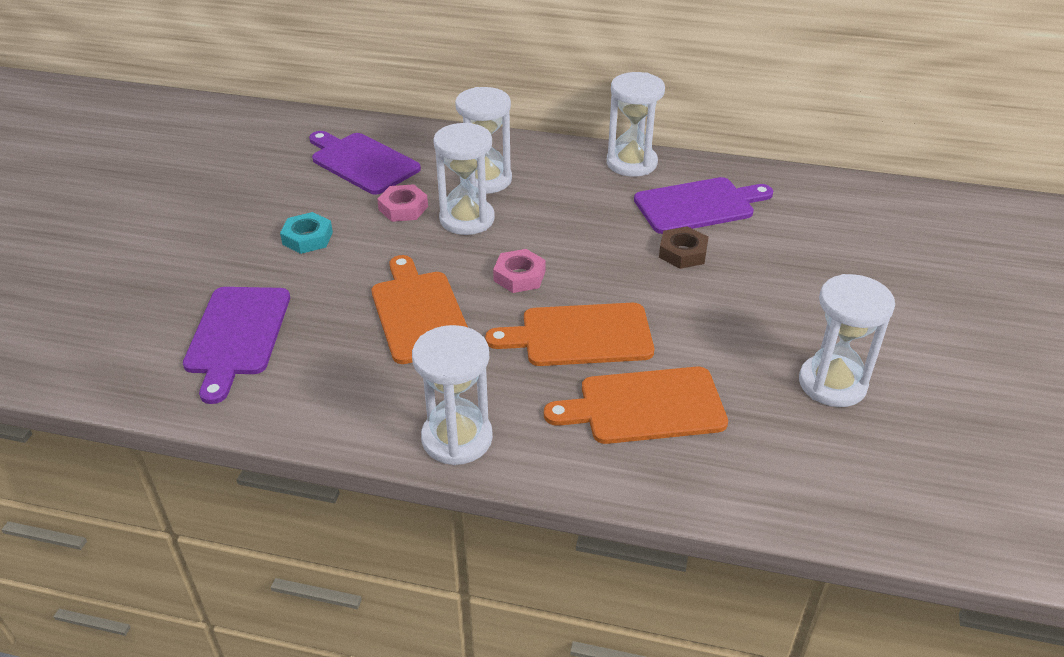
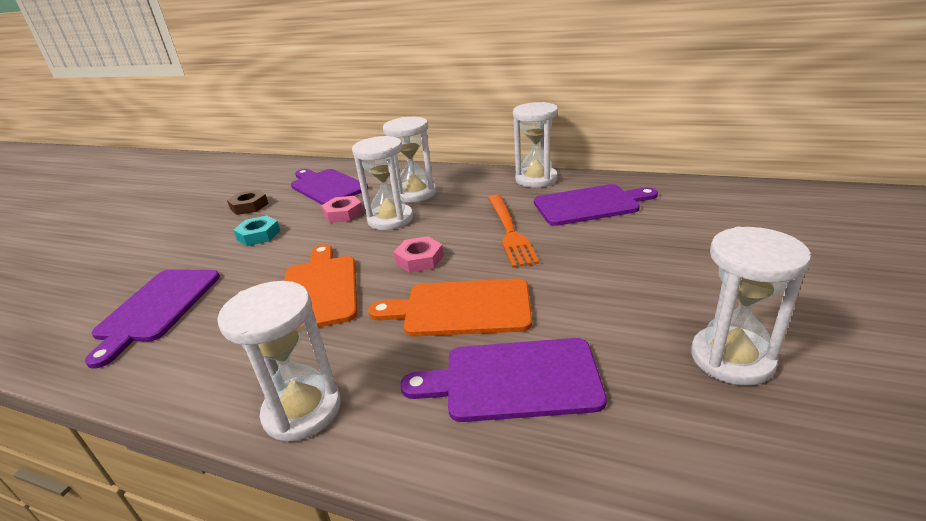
camera: 10 degrees right, 10 degrees down
orange cutting board [544,367,728,444] -> purple cutting board [400,338,607,422]
brown nut [659,226,709,269] -> brown nut moved to [227,189,269,215]
none -> orange fork [488,195,539,268]

